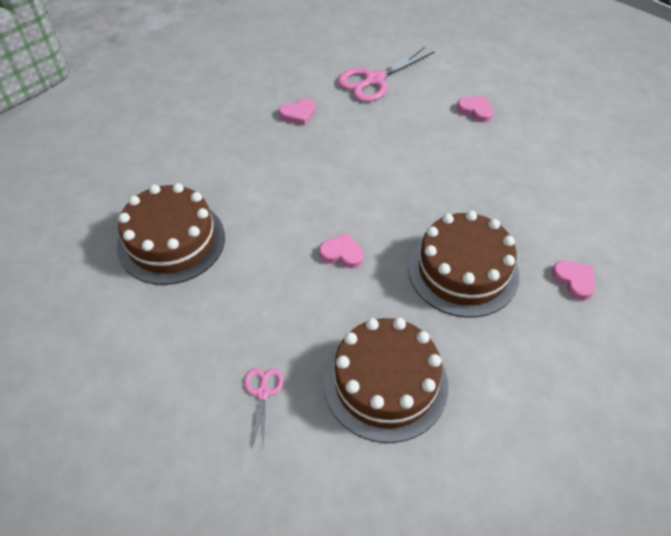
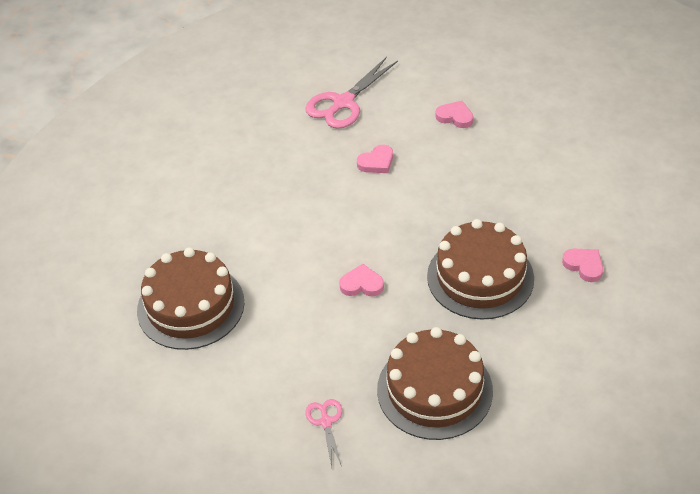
camera: 10 degrees left, 5 degrees down
pink heart [279,99,316,126] -> pink heart moved to [357,145,393,173]

